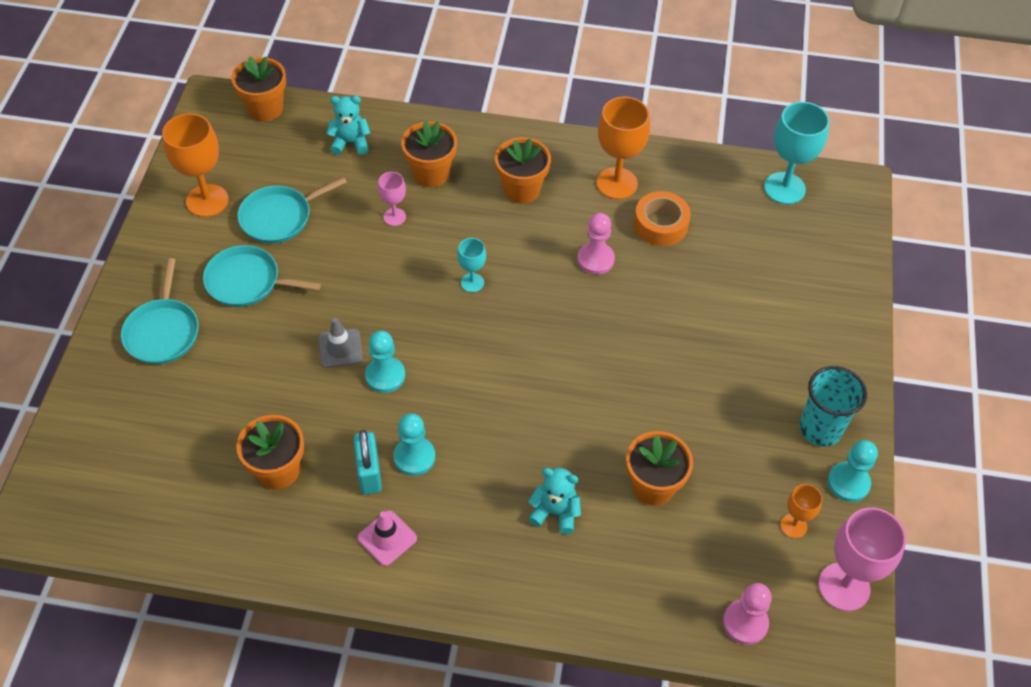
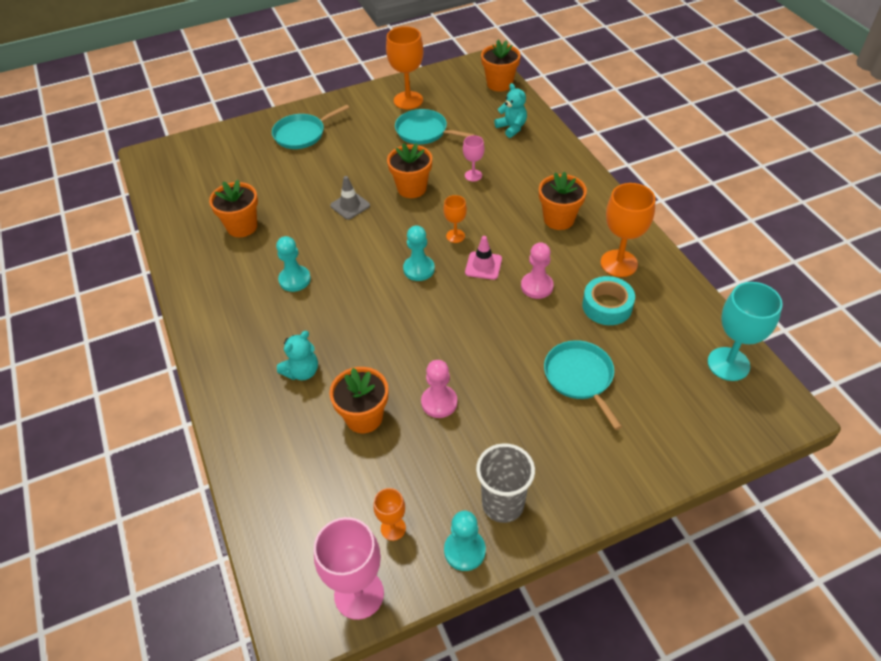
camera: 60 degrees right, 5 degrees down
turquoise pan [203,245,321,307] -> turquoise pan moved to [544,340,622,430]
turquoise padlock [353,429,382,495] -> none
pink traffic cone [358,510,417,566] -> pink traffic cone moved to [465,236,502,280]
turquoise pawn [365,331,405,393] -> turquoise pawn moved to [403,225,435,281]
orange flower pot [401,121,457,187] -> orange flower pot moved to [387,143,432,198]
turquoise goblet [457,238,486,292] -> orange goblet [443,195,467,243]
turquoise teddy bear [528,468,581,534] -> turquoise teddy bear turned 60 degrees clockwise [277,331,318,380]
orange tape [634,191,691,246] -> turquoise tape [582,276,635,325]
pink pawn [723,583,772,645] -> pink pawn moved to [421,360,458,418]
turquoise cup [800,366,867,447] -> grey cup [476,443,535,523]

